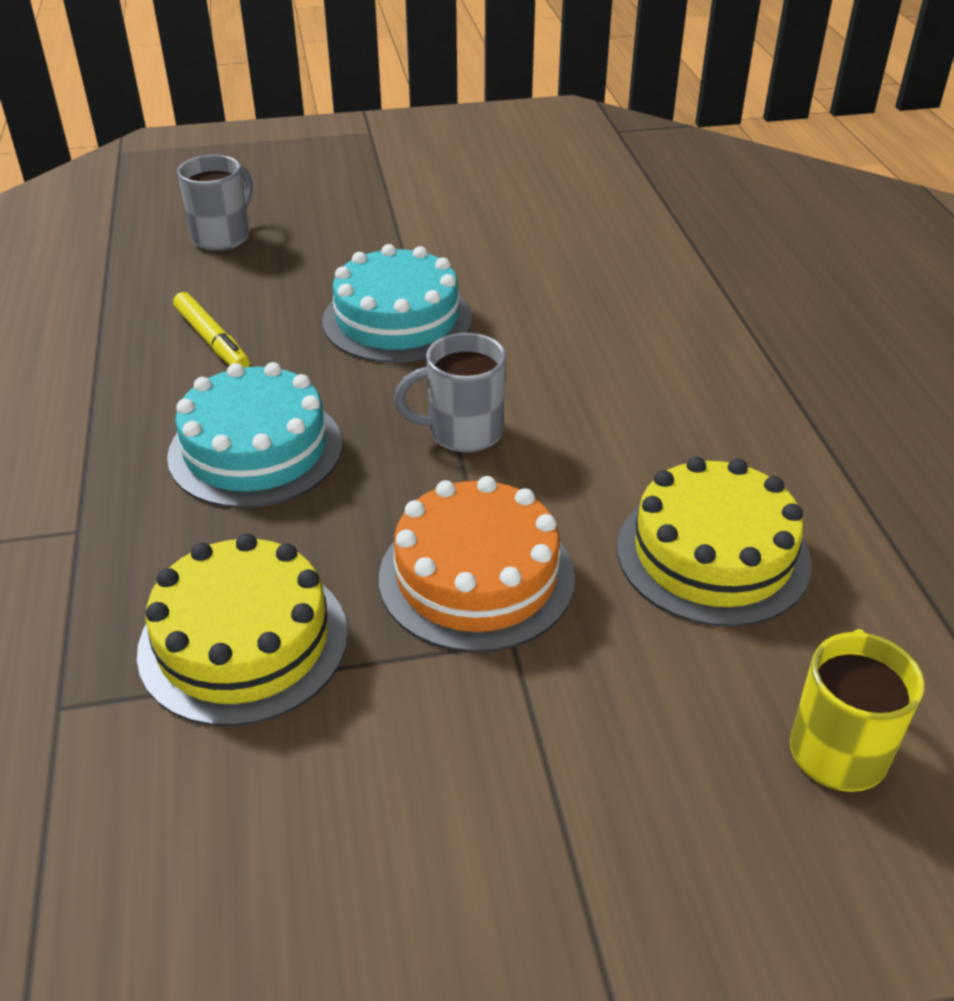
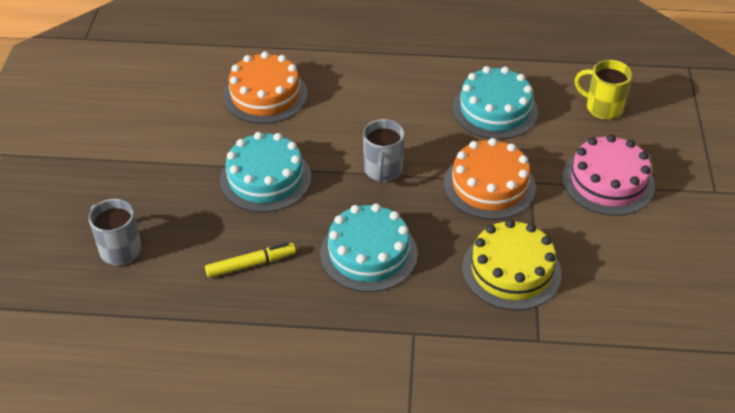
camera: 75 degrees left, 5 degrees up
yellow cake [617,456,812,627] -> turquoise cake [452,66,538,139]
none -> orange cake [223,51,307,124]
none -> pink cake [562,134,655,216]

